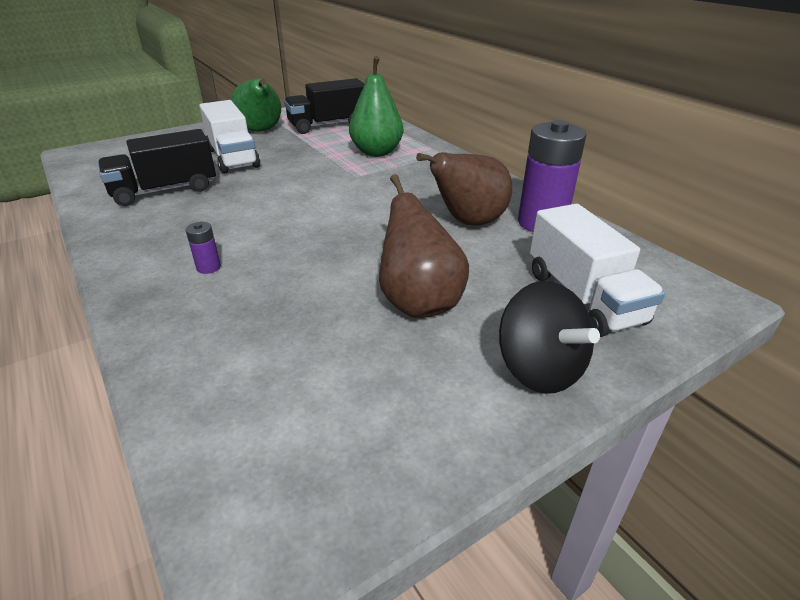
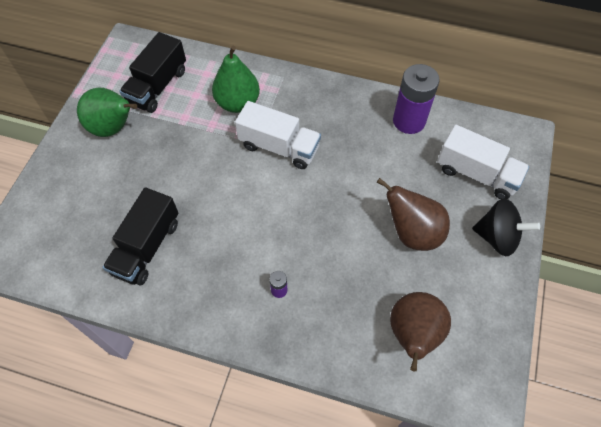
camera: 40 degrees left, 25 degrees up
white truck [199,100,260,174] -> white truck moved to [235,101,321,169]
brown pear [416,152,512,226] -> brown pear moved to [390,292,451,371]

